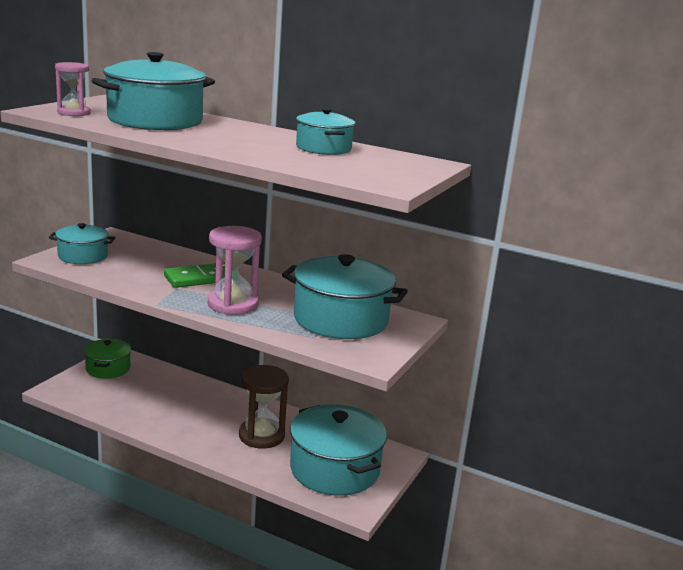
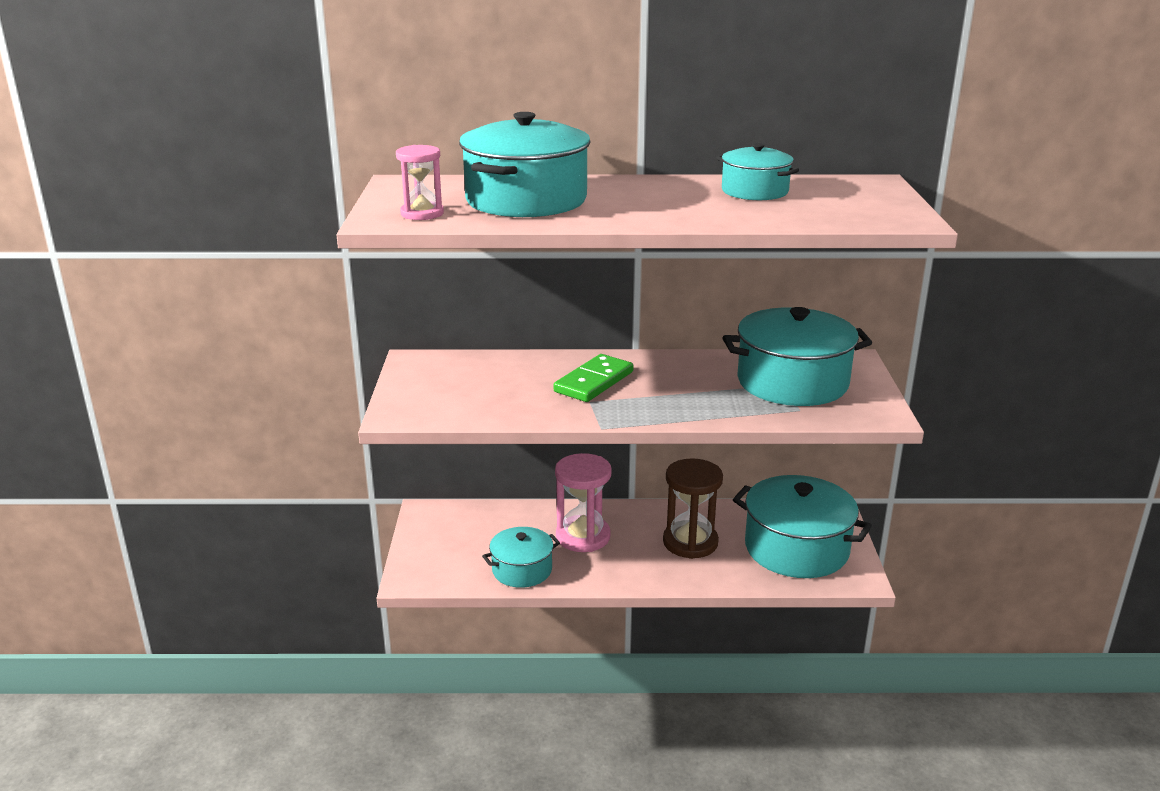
camera: 25 degrees left, 5 degrees up
turquoise pot [49,223,115,264] -> turquoise pot moved to [482,527,560,588]
green pot [84,339,131,379] -> none
pink hourglass [208,226,262,315] -> pink hourglass moved to [555,453,612,552]

